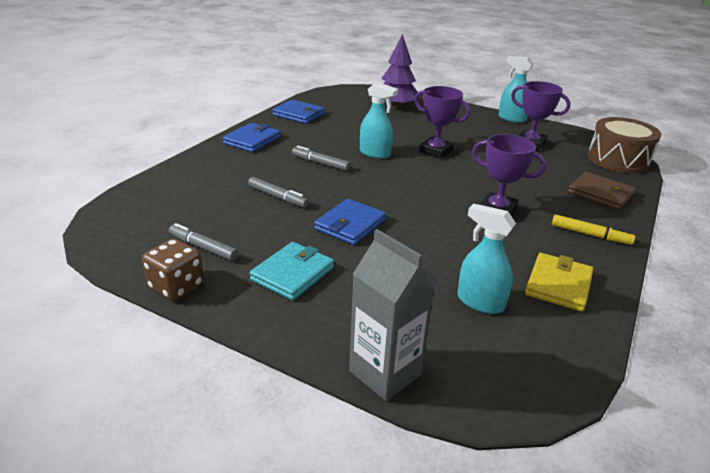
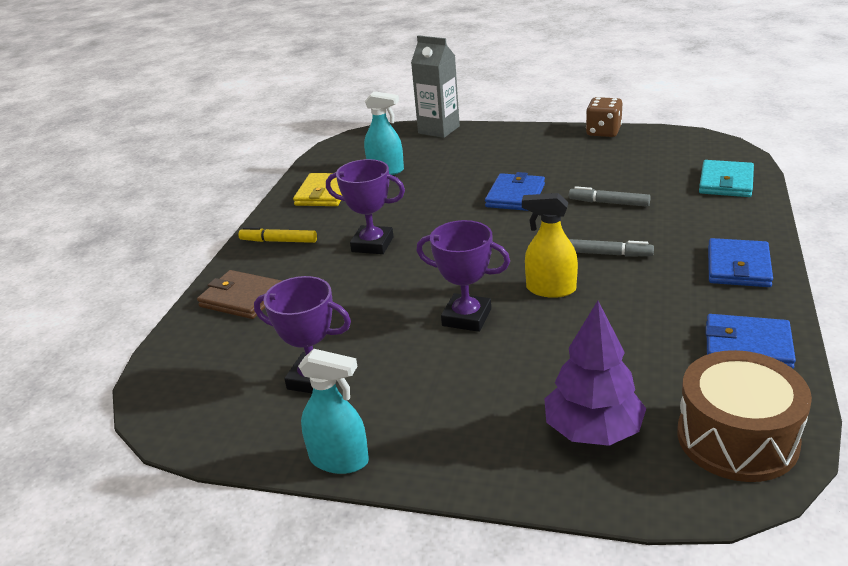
camera: 170 degrees right, 0 degrees up
grey marker [169,223,239,261] -> none
turquoise wallet [250,242,334,300] -> turquoise wallet moved to [699,160,754,197]
turquoise spray bottle [360,82,398,159] -> yellow spray bottle [522,193,578,298]
brown drum [588,117,661,174] -> brown drum moved to [677,350,812,482]

